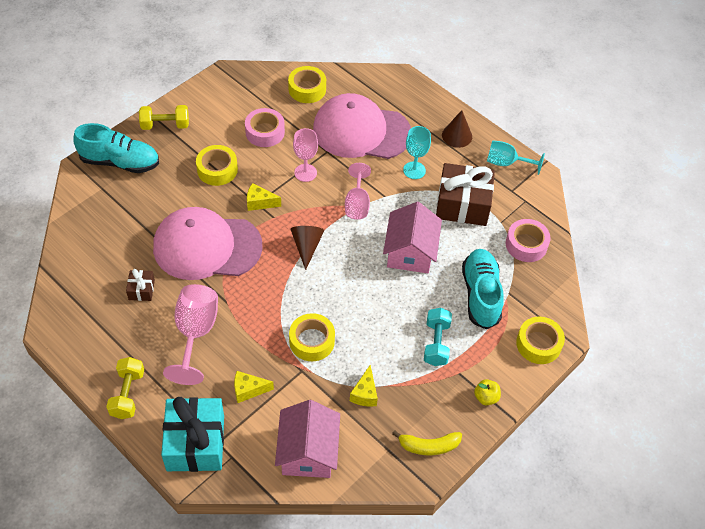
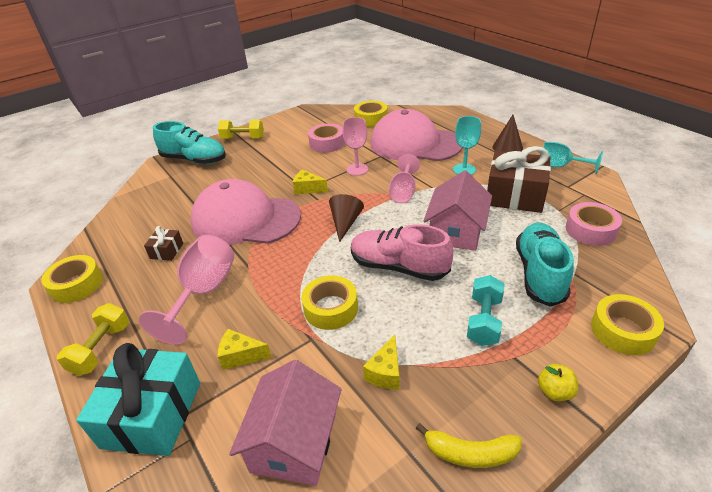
camera: 15 degrees right, 15 degrees down
yellow tape [196,145,238,186] -> yellow tape moved to [42,255,103,303]
none -> pink shoe [351,224,453,281]

